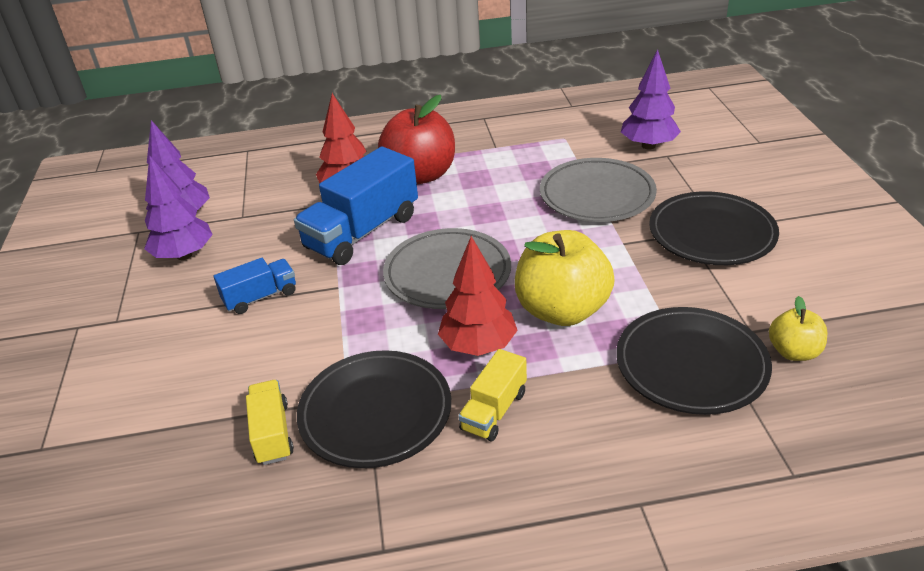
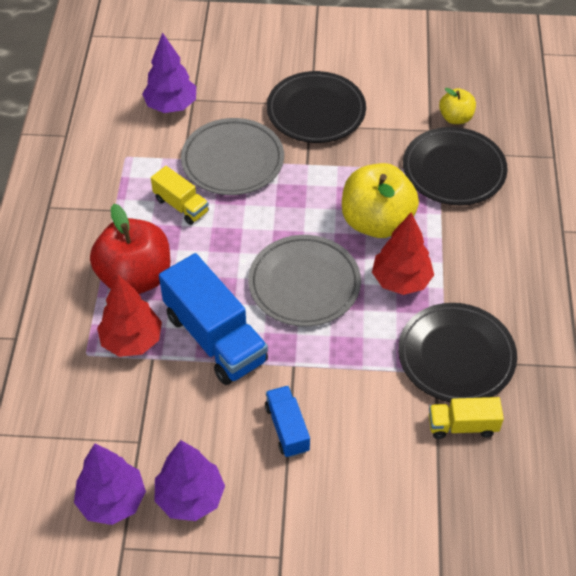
camera: 80 degrees left, 15 degrees up
yellow truck [458,349,527,441] -> yellow truck moved to [151,166,209,225]

